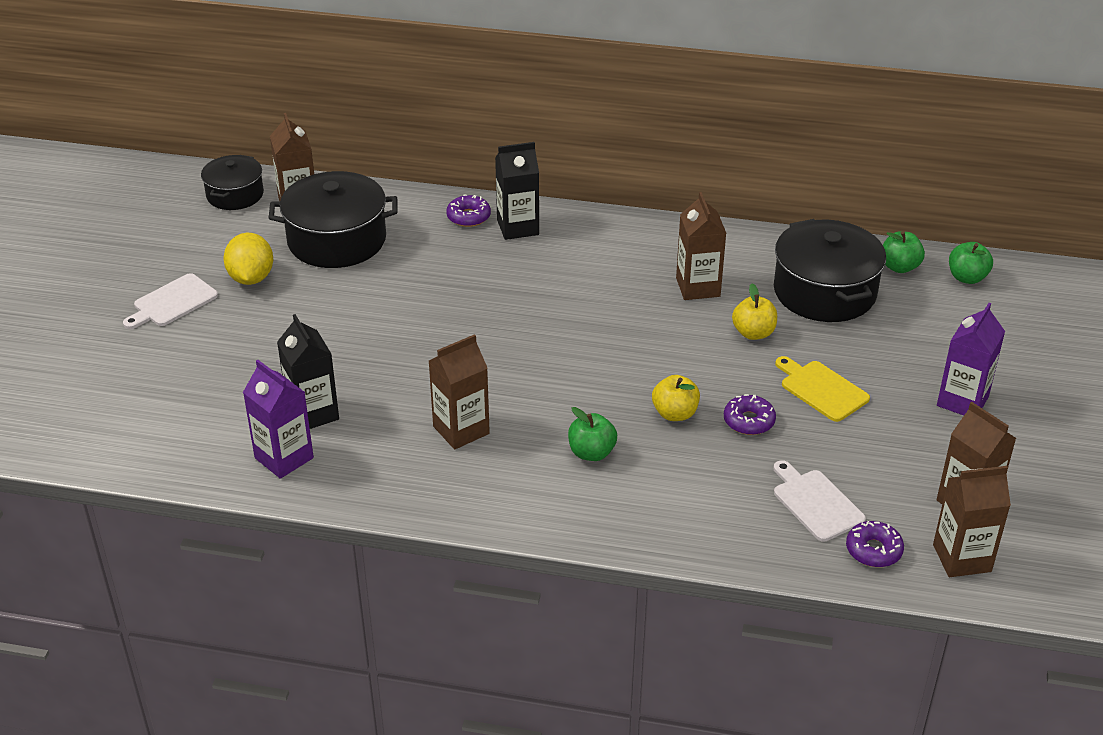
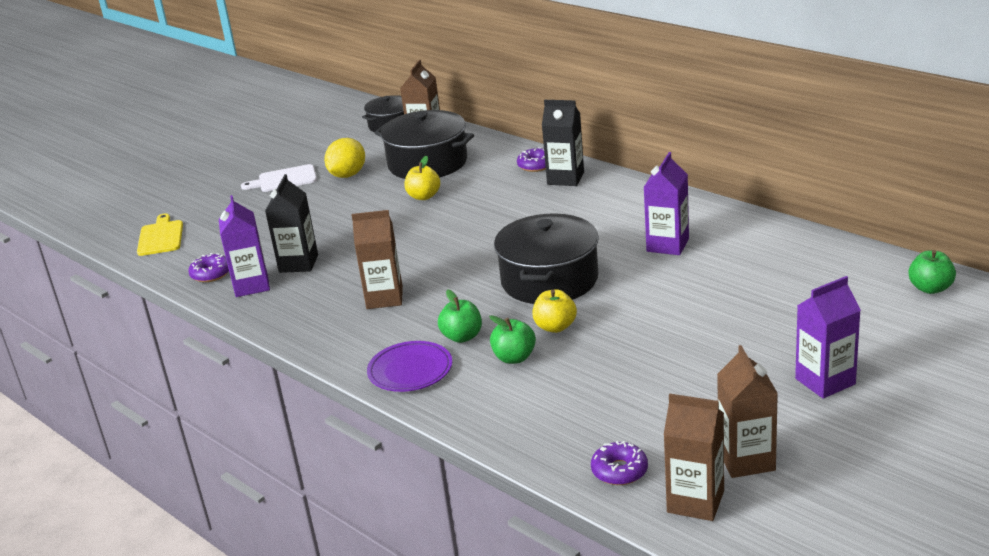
camera: 35 degrees right, 10 degrees down
brown carton [676,192,726,300] -> purple carton [644,152,689,255]
purple donut [724,394,776,435] -> purple donut moved to [188,253,229,282]
yellow apple [732,283,777,340] -> yellow apple moved to [404,156,440,200]
black pot [774,219,886,322] -> black pot moved to [494,213,599,304]
white cutting board [774,460,866,542] -> none
yellow cutting board [775,356,870,422] -> yellow cutting board moved to [137,213,183,256]
green apple [883,231,925,273] -> green apple moved to [489,315,536,364]
none -> purple plate [367,341,452,392]

